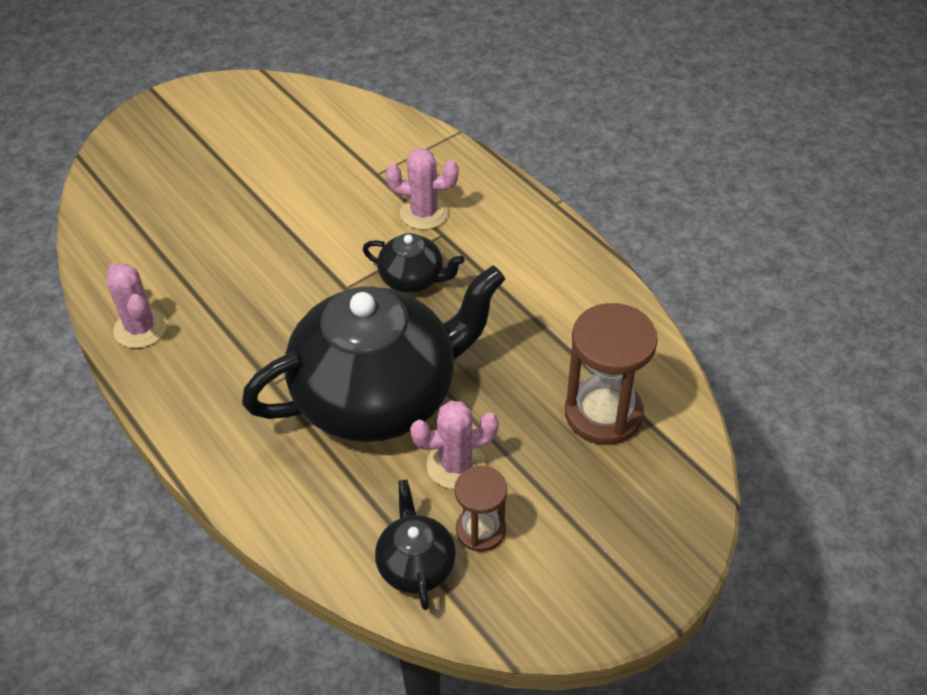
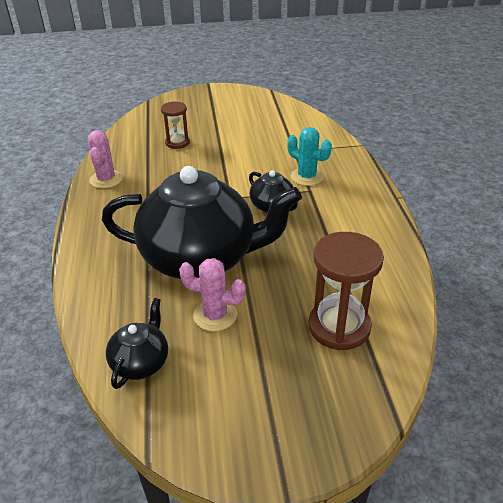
camera: 30 degrees right, 10 degrees down
pink cactus [386,148,459,230] -> turquoise cactus [287,127,332,186]
brown hourglass [454,466,507,552] -> brown hourglass moved to [161,101,190,149]

